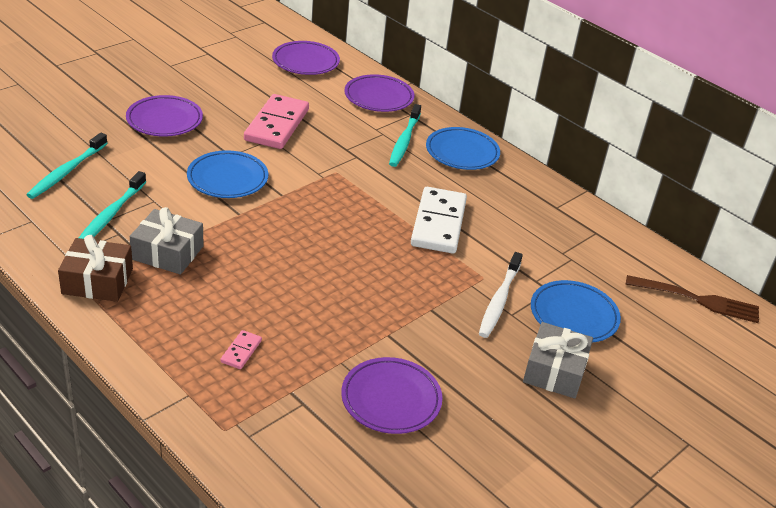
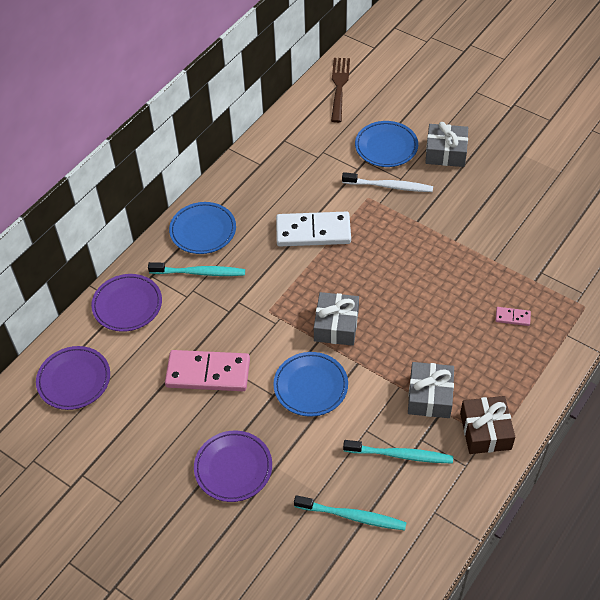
camera: 95 degrees left, 15 degrees up
purple plate [341,357,443,434] -> none
none -> grey gift [314,292,359,346]

